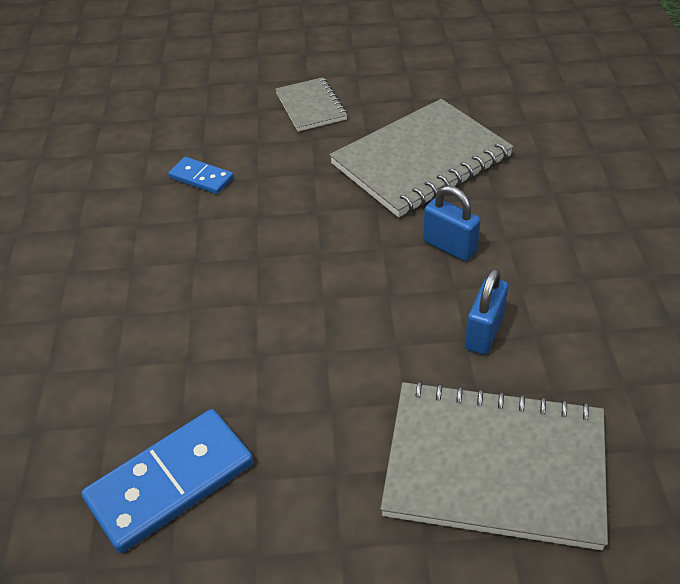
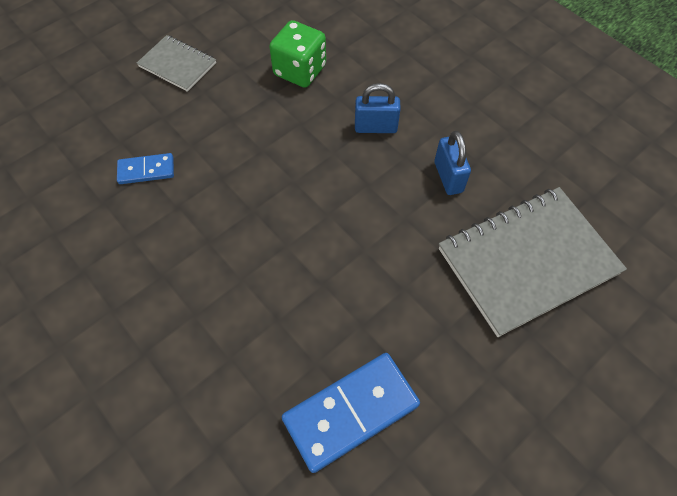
camera: 40 degrees left, 15 degrees up
blue domino [81,409,253,553] -> blue domino turned 45 degrees clockwise [282,353,420,473]
grey notebook [329,99,514,217] -> green dice [269,20,326,88]

